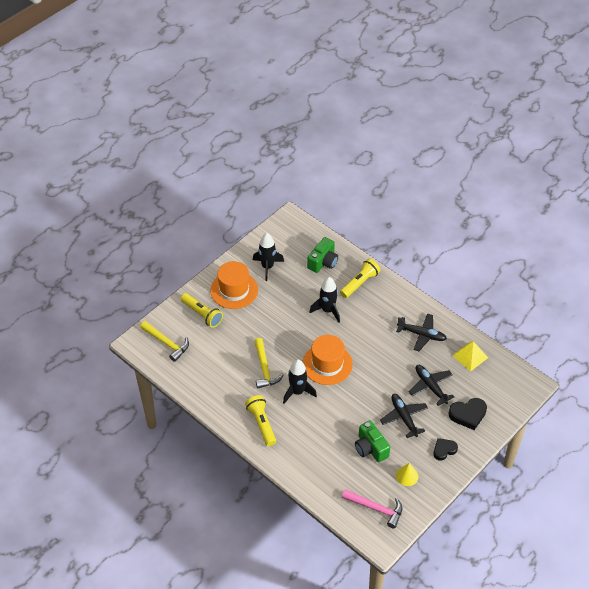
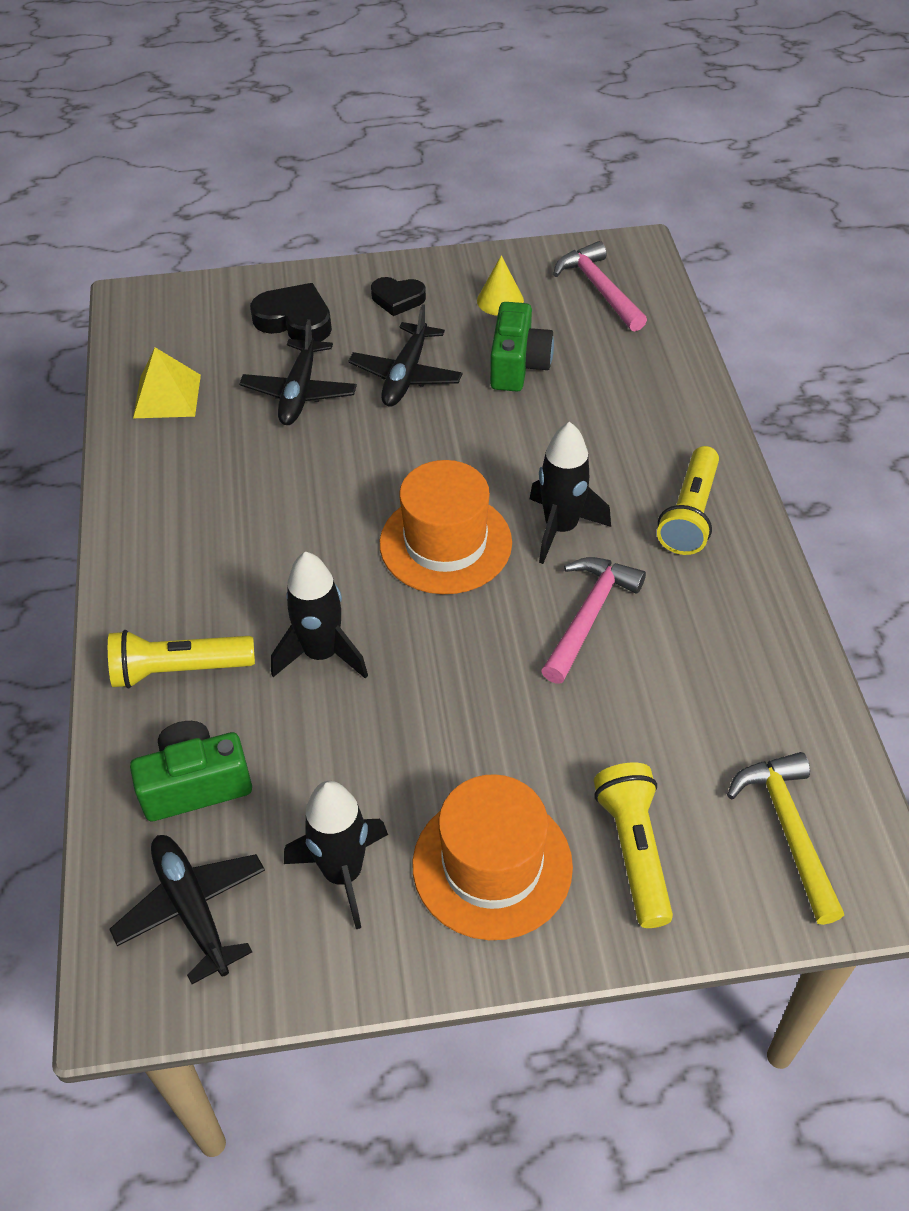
camera: 140 degrees left, 0 degrees up
yellow hammer [254,338,284,389] -> pink hammer [541,557,646,684]
black plane [396,313,447,351] -> black plane moved to [109,835,265,984]

